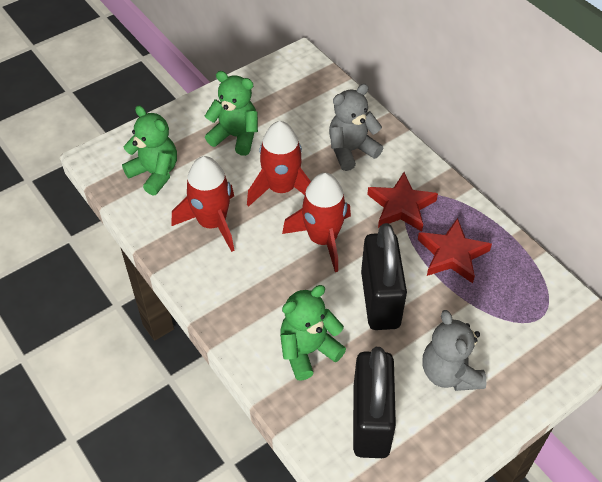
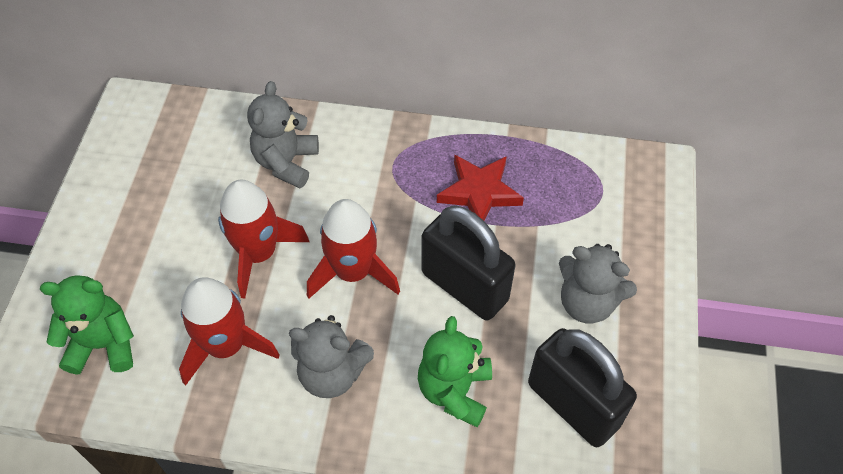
camera: 45 degrees left, 5 degrees up
green teddy bear [205,71,258,156] -> none
red star [367,172,438,232] -> none
none -> grey teddy bear [289,315,374,398]

